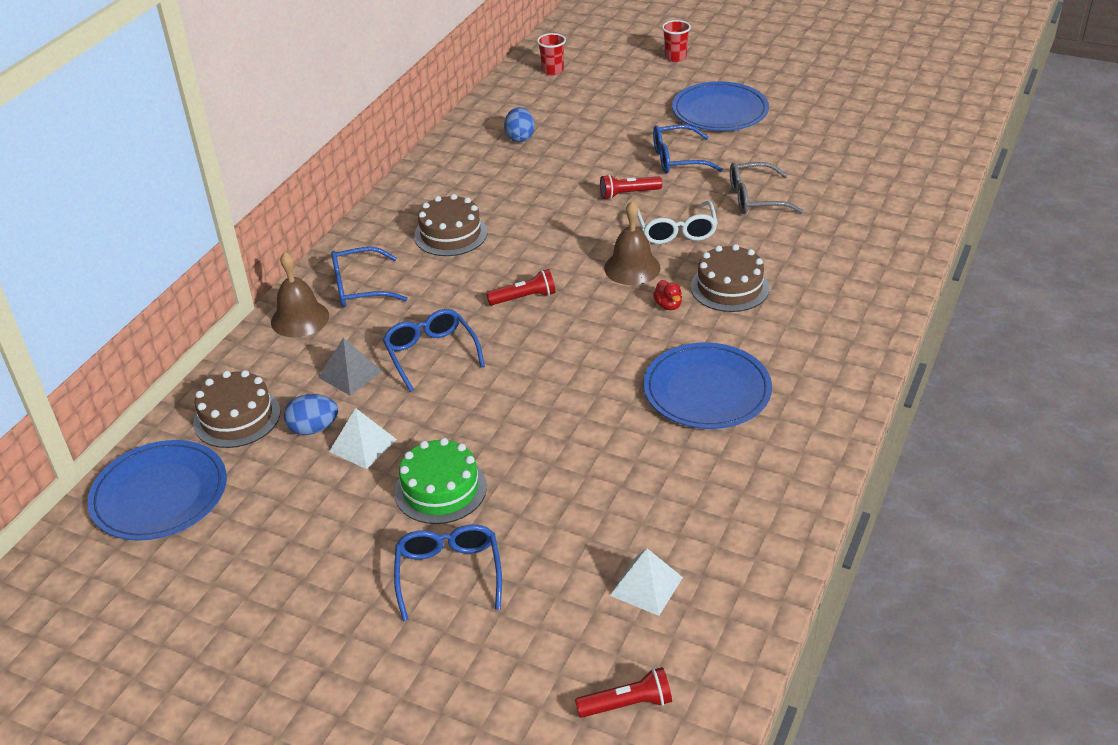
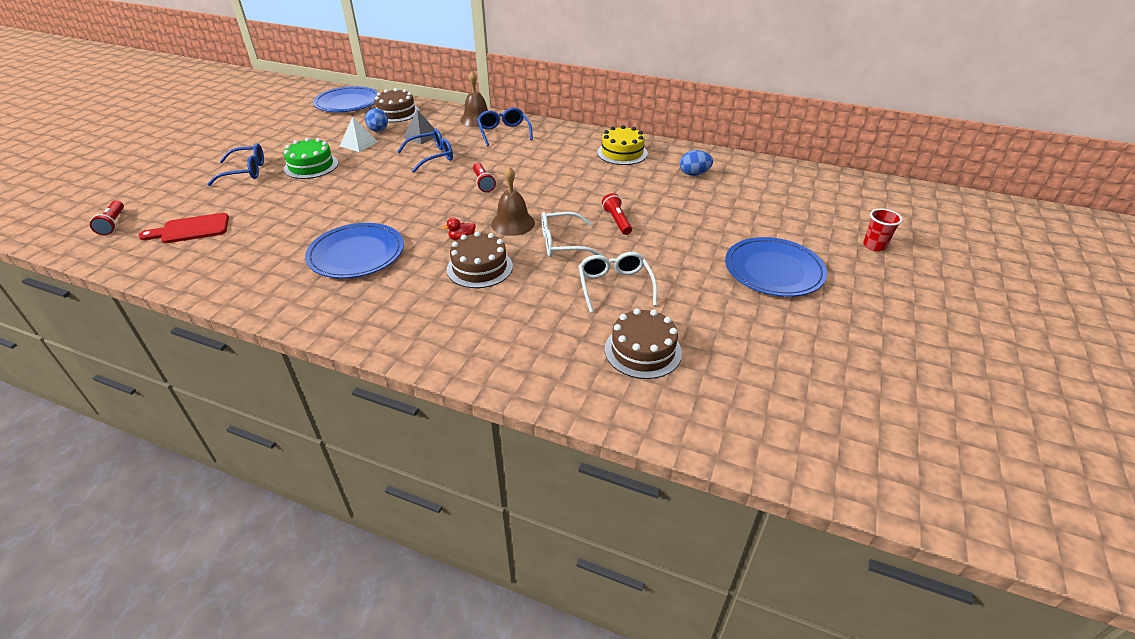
camera: 85 degrees right, 0 degrees up
brown cake [414,194,487,256] -> brown cake moved to [605,308,682,379]
red cup [537,33,566,75] -> none
white pyramid [610,548,683,616] -> red cutting board [138,213,229,243]
blue glasses [653,125,723,173] -> none
grey glasses [730,162,804,214] -> white glasses [579,252,657,313]
none -> yellow cake [597,125,648,165]

